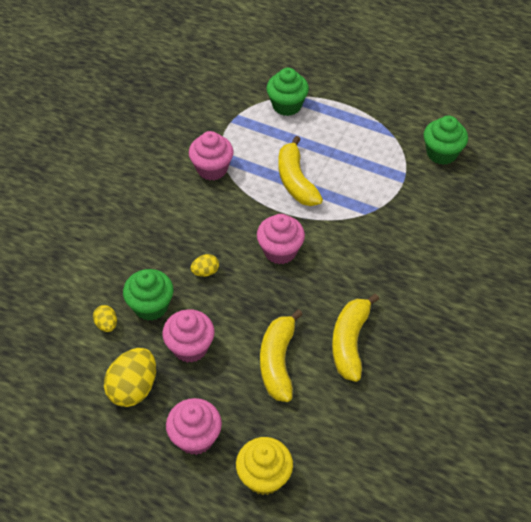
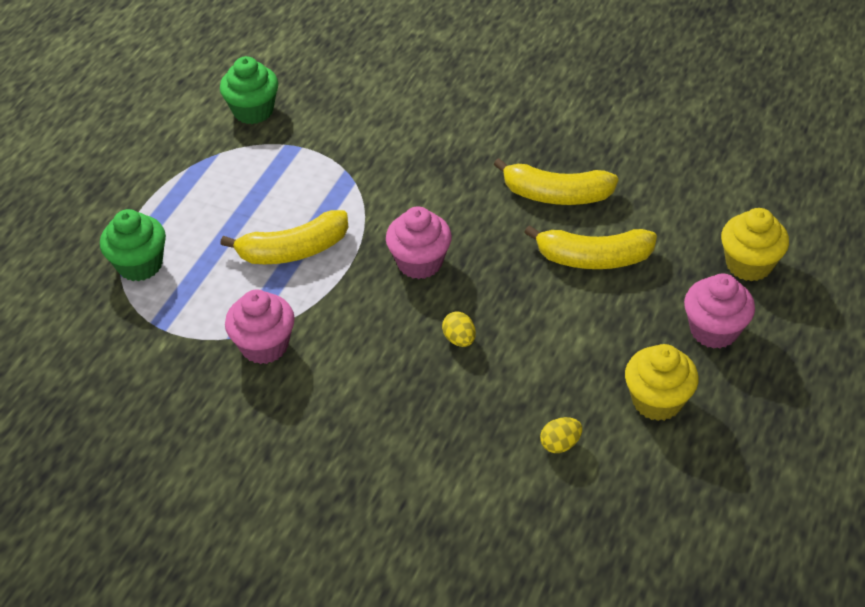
camera: 90 degrees left, 5 degrees down
yellow egg [104,348,156,407] -> yellow cupcake [625,344,699,421]
green cupcake [123,269,173,321] -> none
pink cupcake [162,309,215,363] -> none

